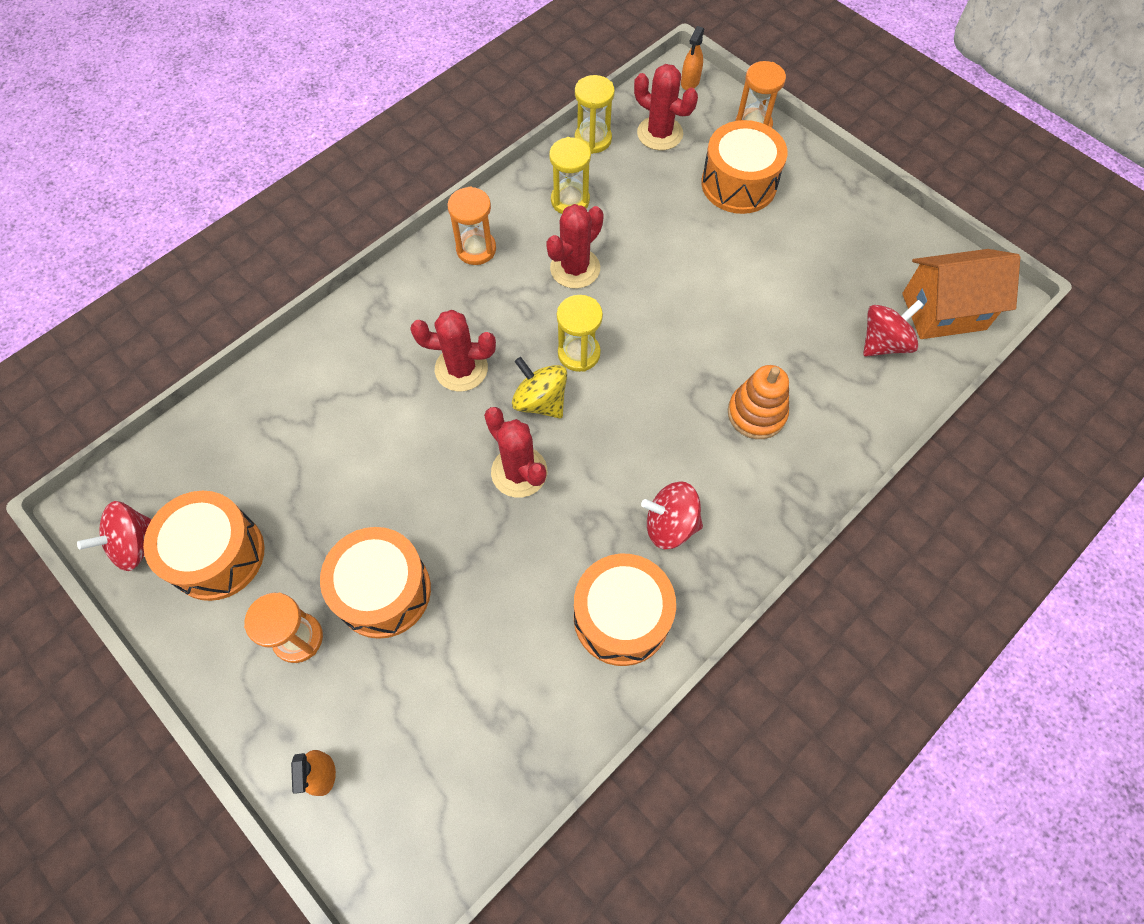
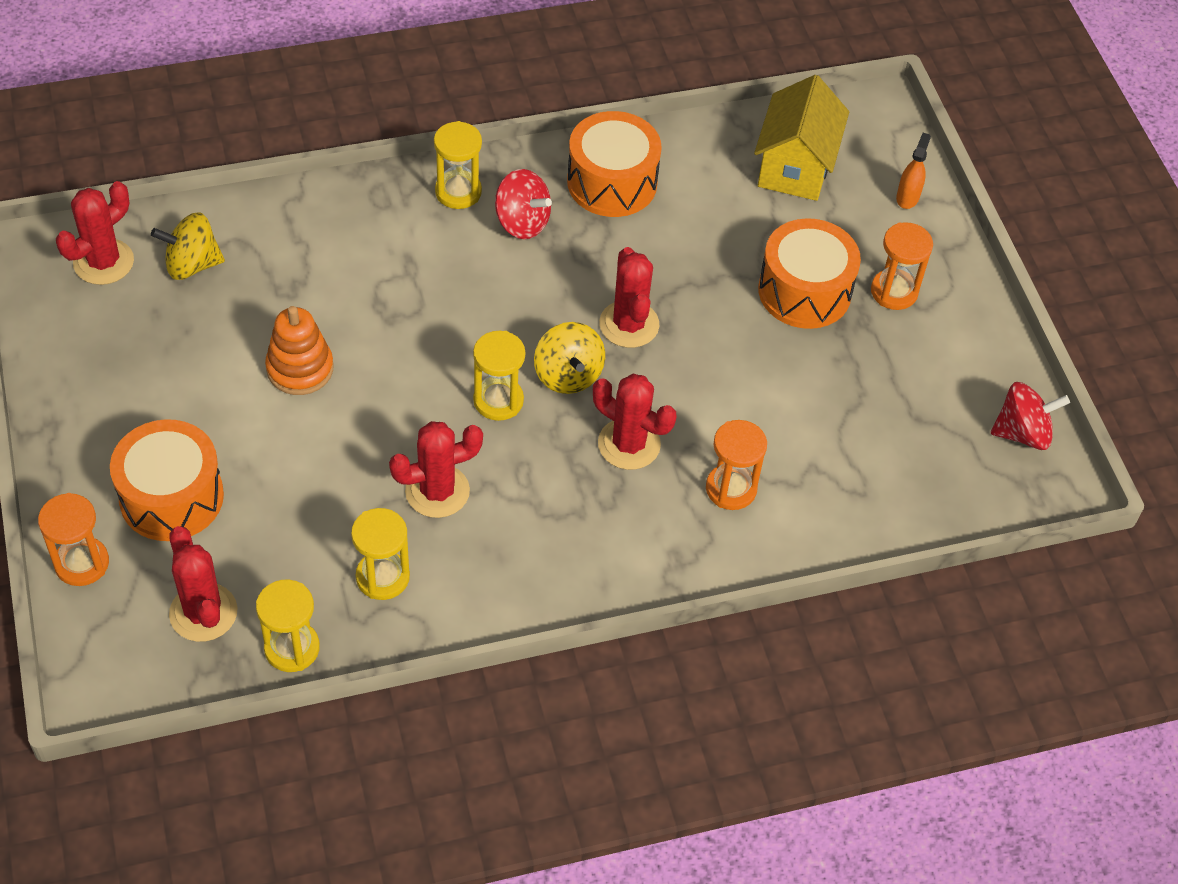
camera: 155 degrees left, 10 degrees down
orange drum [143,491,265,601] -> none
orange hourglass [448,186,496,265] -> orange hourglass moved to [706,420,767,510]
orange spray bottle [681,26,704,90] -> none
orange stacking toy [728,365,789,439] -> orange stacking toy moved to [265,306,334,395]
red spinning top [863,300,923,357] -> yellow spinning top [151,212,225,280]
orange house [902,249,1020,339] -> red cactus [56,181,134,285]
none -> yellow hourglass [434,121,482,209]
none -> yellow house [754,75,849,201]

